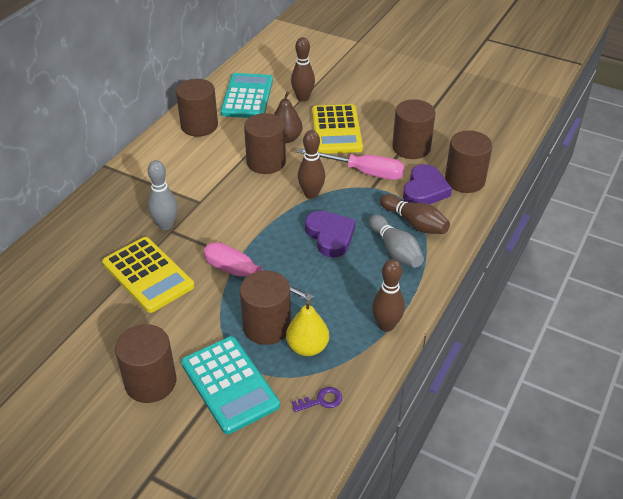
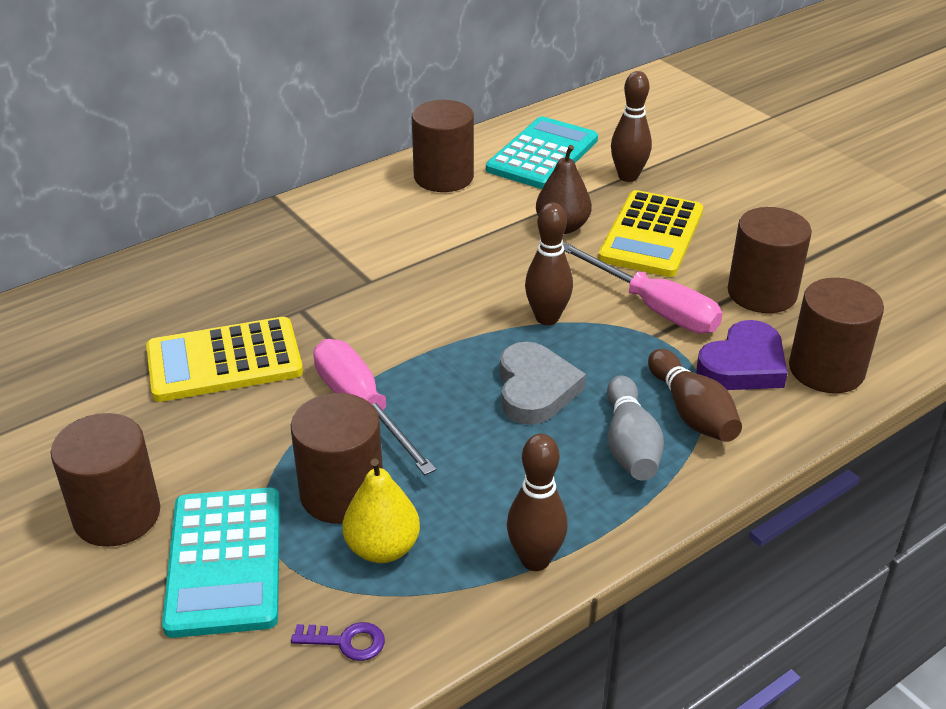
camera: 25 degrees right, 5 degrees down
yellow calculator [102,237,195,313] -> yellow calculator turned 90 degrees clockwise [146,317,303,402]
grey bowling pin [148,160,178,230] -> none
brown cylinder [244,113,286,174] -> none
purple heart [305,211,356,258] -> grey heart [500,342,586,425]

